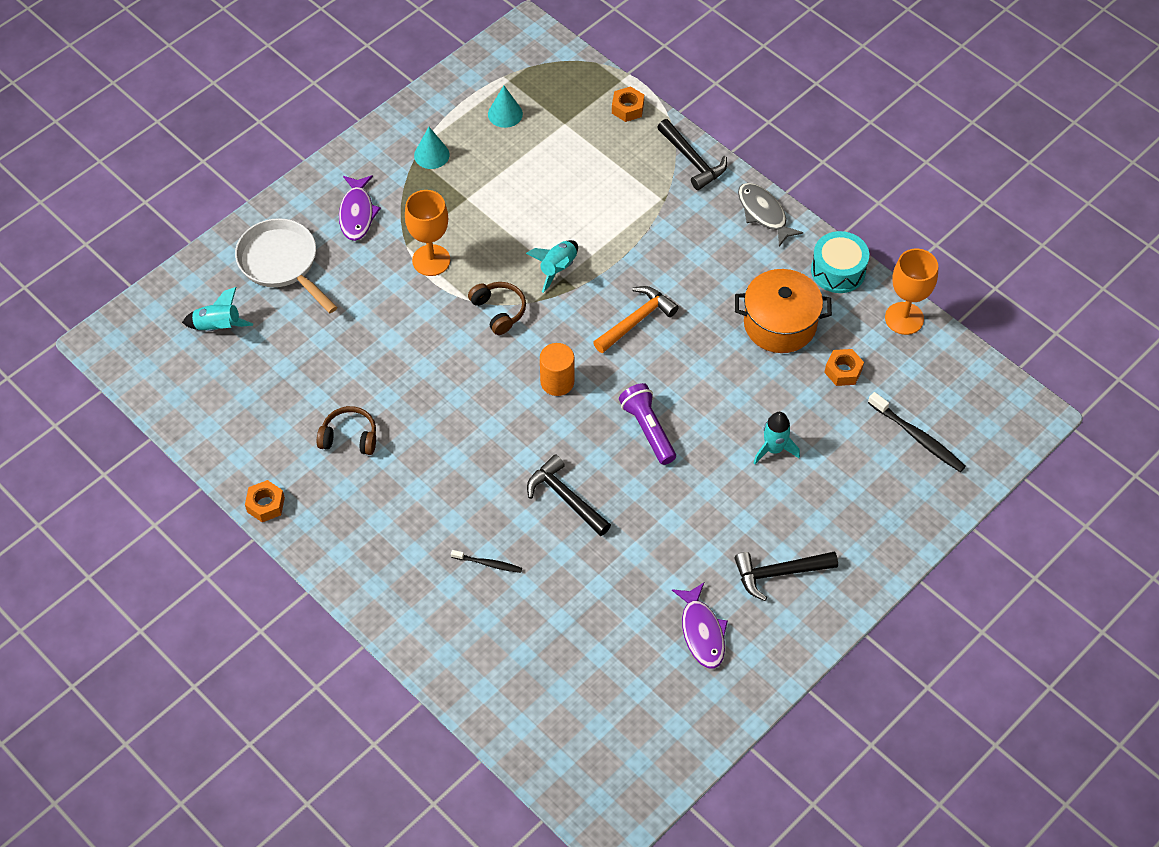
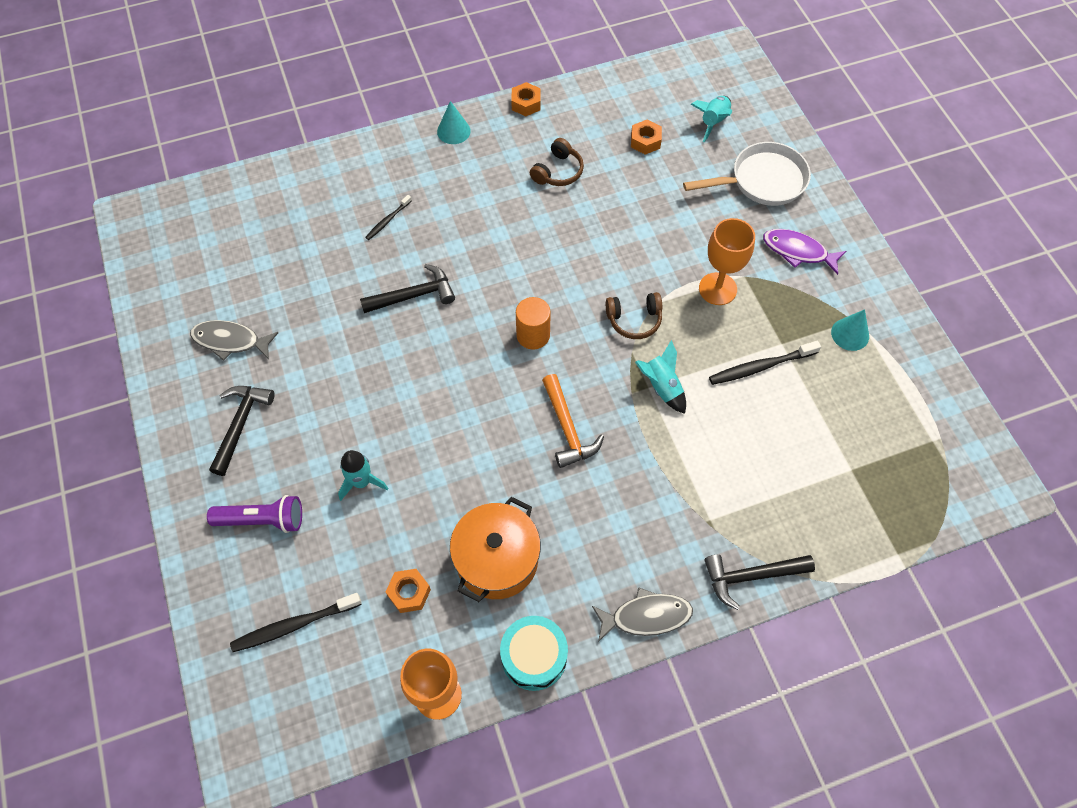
camera: 115 degrees right, 5 degrees up
turquoise cone [488,85,523,128] -> turquoise cone moved to [437,101,471,144]
orange nut [612,86,644,122] -> orange nut moved to [631,120,662,155]
purple flashlight [619,383,676,465] -> purple flashlight moved to [207,495,302,533]
purple fish [672,583,728,669] -> grey fish [190,320,278,361]
none -> black toothbrush [709,341,821,385]

